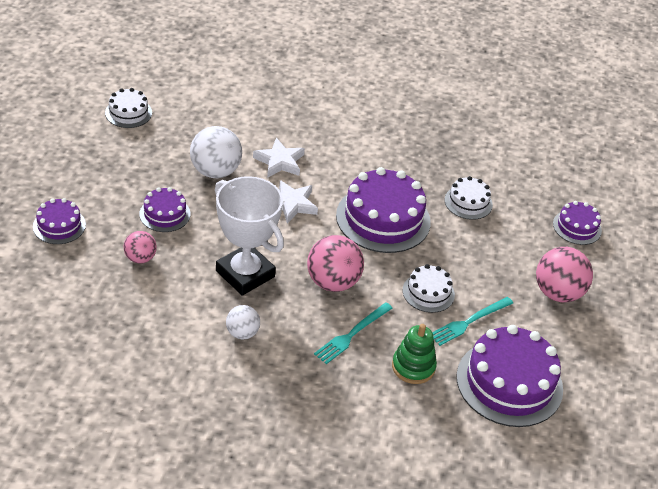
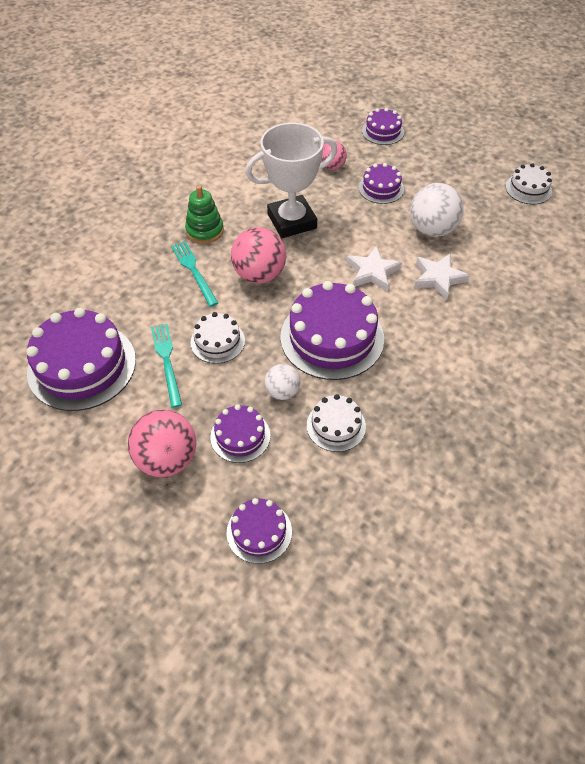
camera: 115 degrees right, 10 degrees up
white ball [226,305,260,340] -> white ball moved to [265,364,300,400]
green stacking toy [392,324,437,384] -> green stacking toy moved to [185,185,224,244]
none -> purple cake [210,404,270,463]

